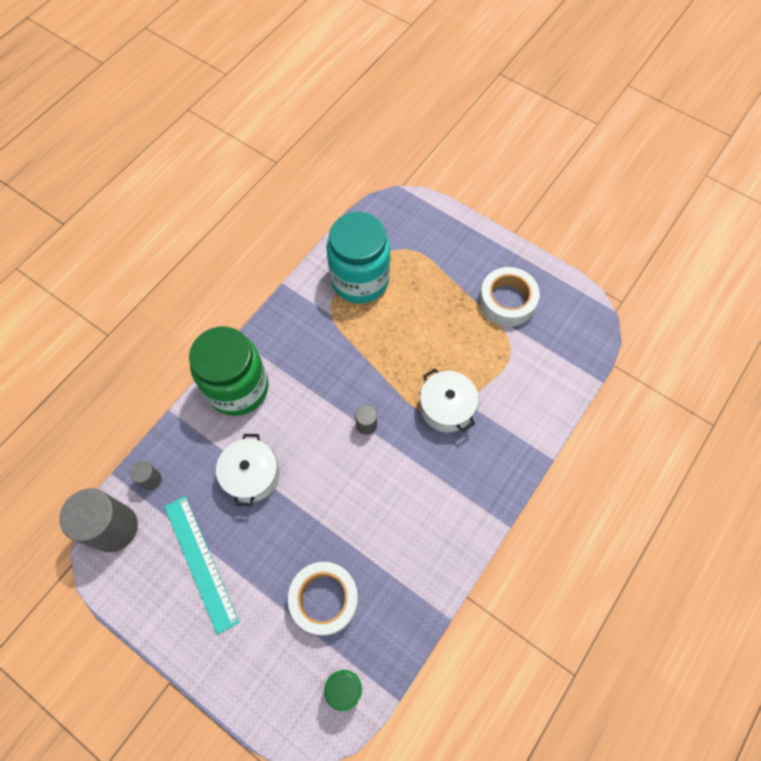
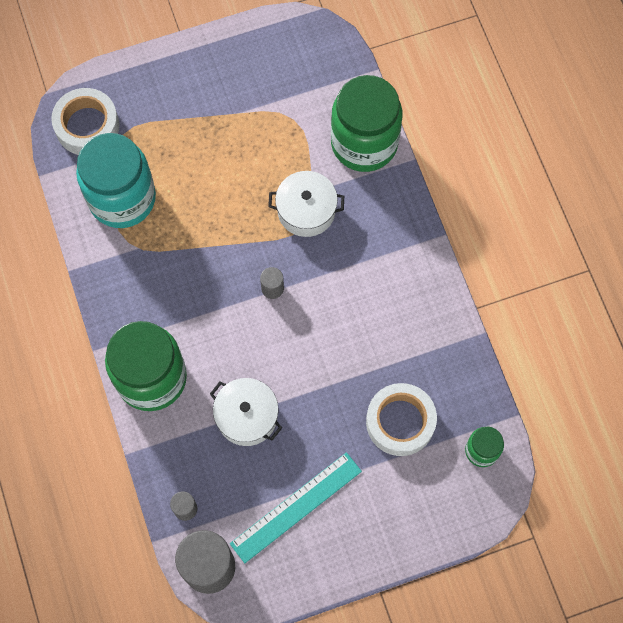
camera: 55 degrees left, 5 degrees up
turquoise ruler [164,496,240,635] -> turquoise ruler turned 45 degrees counterclockwise [230,452,362,563]
white tape [479,267,540,327] -> white tape moved to [51,88,120,155]
none -> green jar [331,75,402,172]

